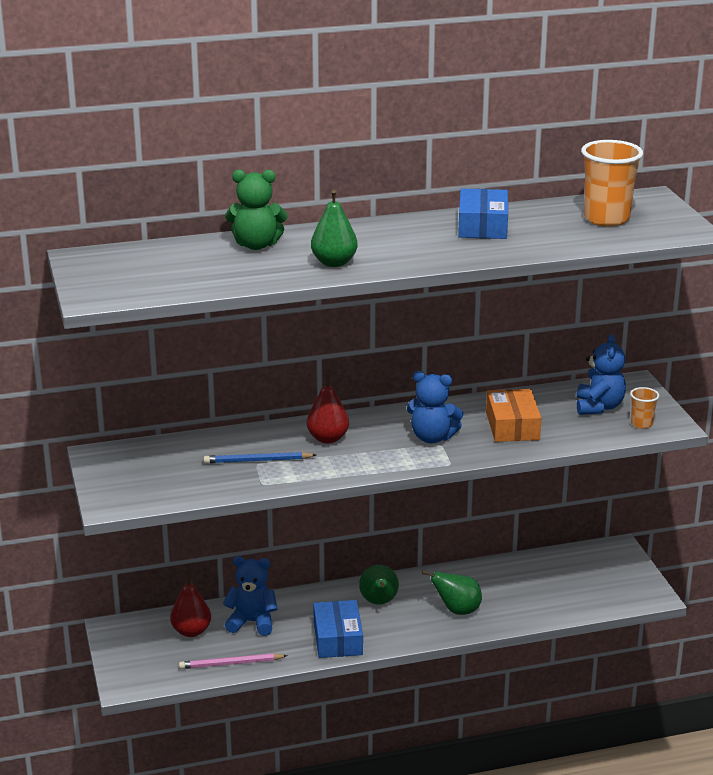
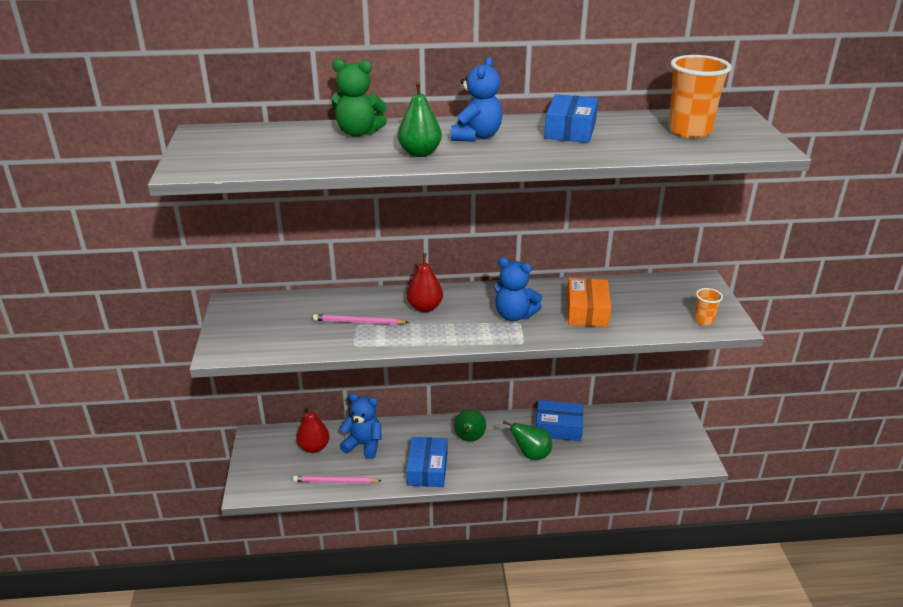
camera: 10 degrees right, 5 degrees up
blue pencil [203,452,316,463] -> pink pencil [313,314,409,325]
blue teddy bear [577,334,626,415] -> blue teddy bear moved to [451,57,502,142]
none -> blue box [536,400,583,441]

